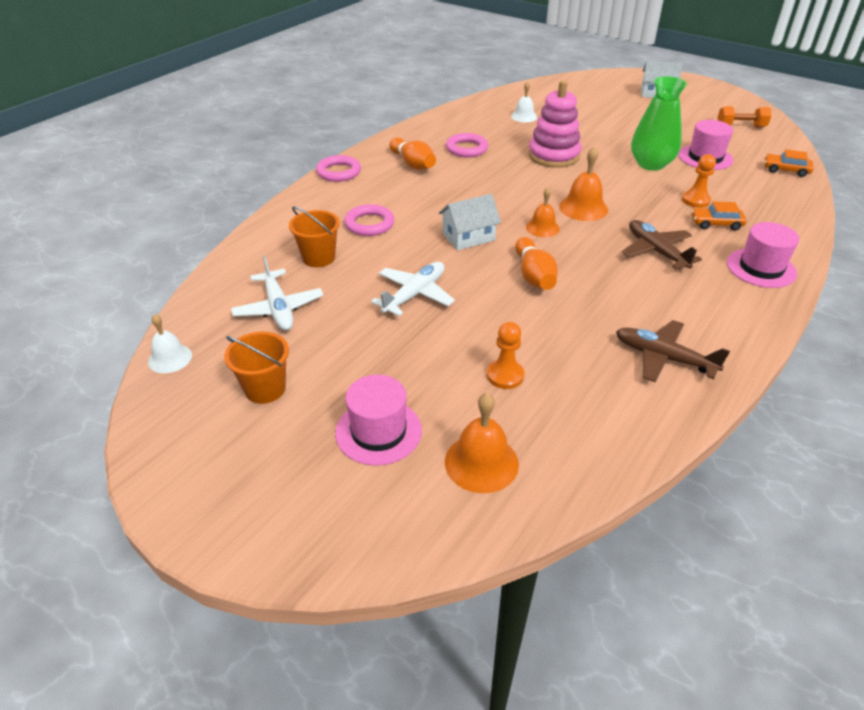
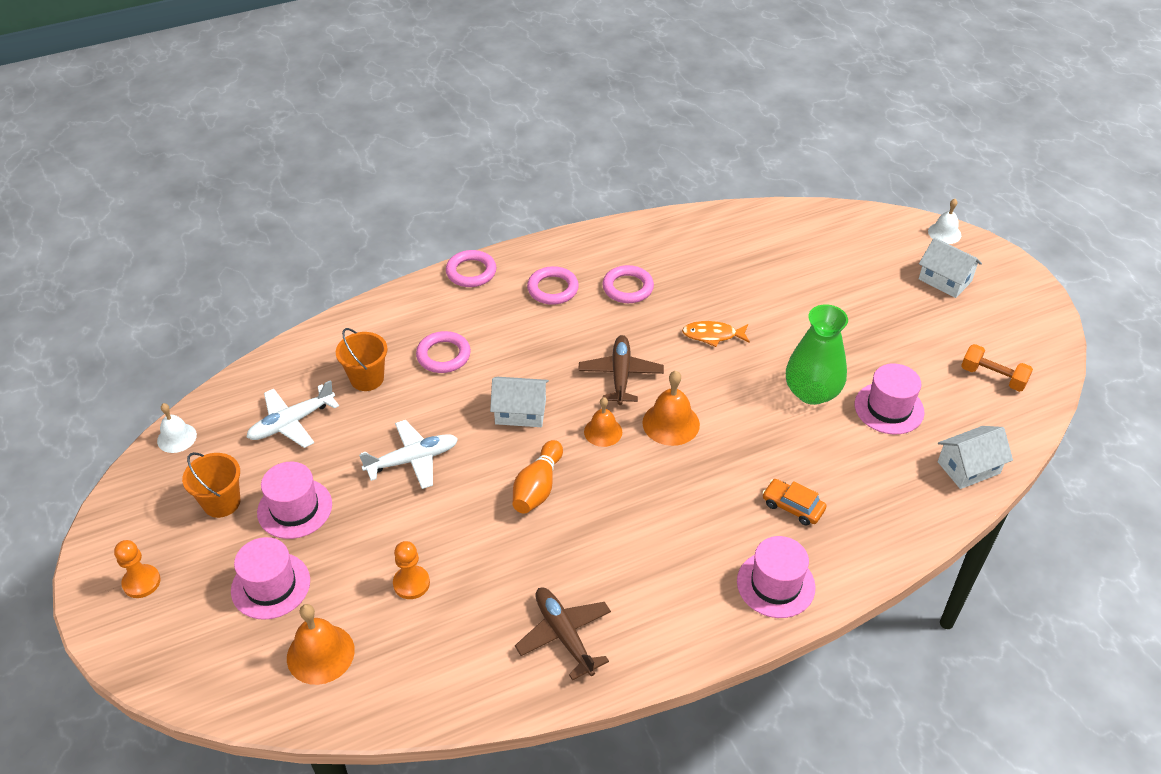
camera: 30 degrees right, 5 degrees up
white plane [231,255,323,331] -> white plane turned 45 degrees clockwise [247,380,339,448]
orange bowling pin [390,137,436,170] -> pink ring [527,266,579,305]
white bell [511,81,537,122] -> white bell moved to [928,199,961,244]
pink stacking toy [528,80,581,168] -> orange fish [682,321,750,347]
brown plane [622,220,702,269] -> brown plane moved to [578,335,664,405]
orange pawn [682,154,716,208] -> orange pawn moved to [114,540,161,598]
orange car [764,149,814,177] -> white house [938,426,1013,489]
none -> pink hat [257,462,332,539]

